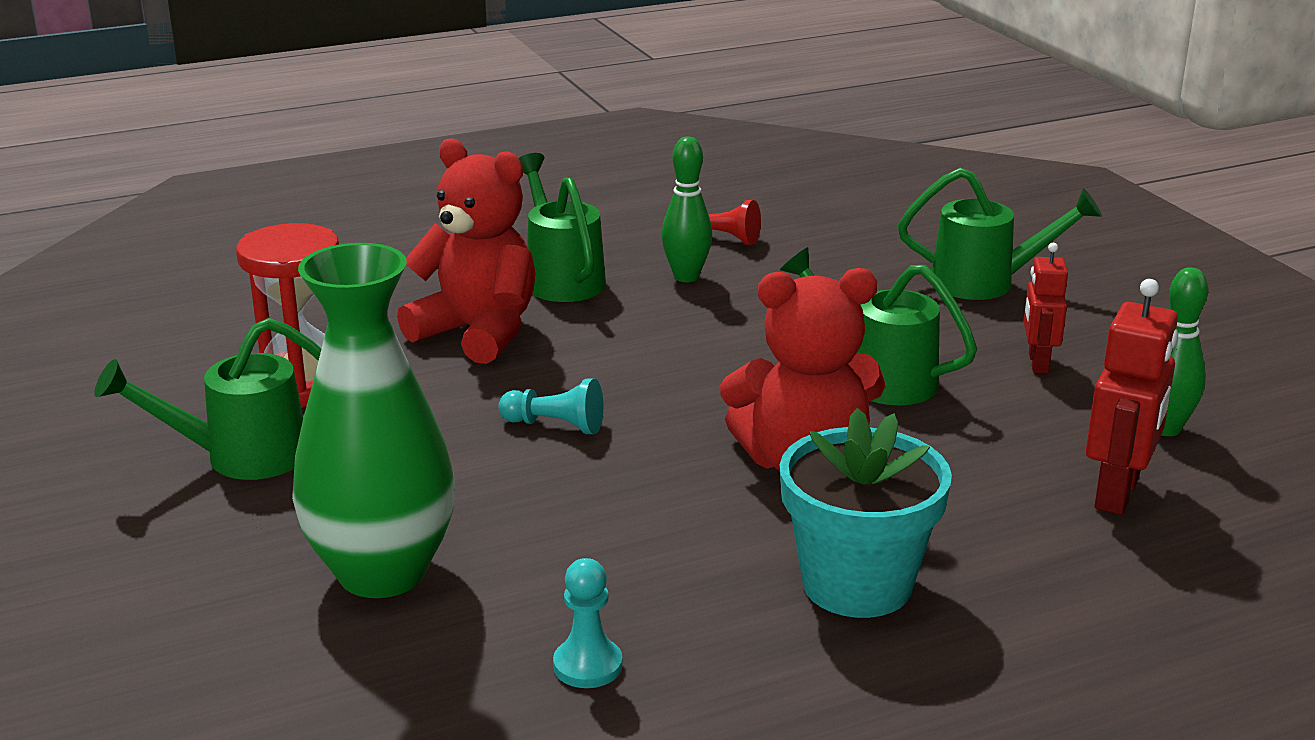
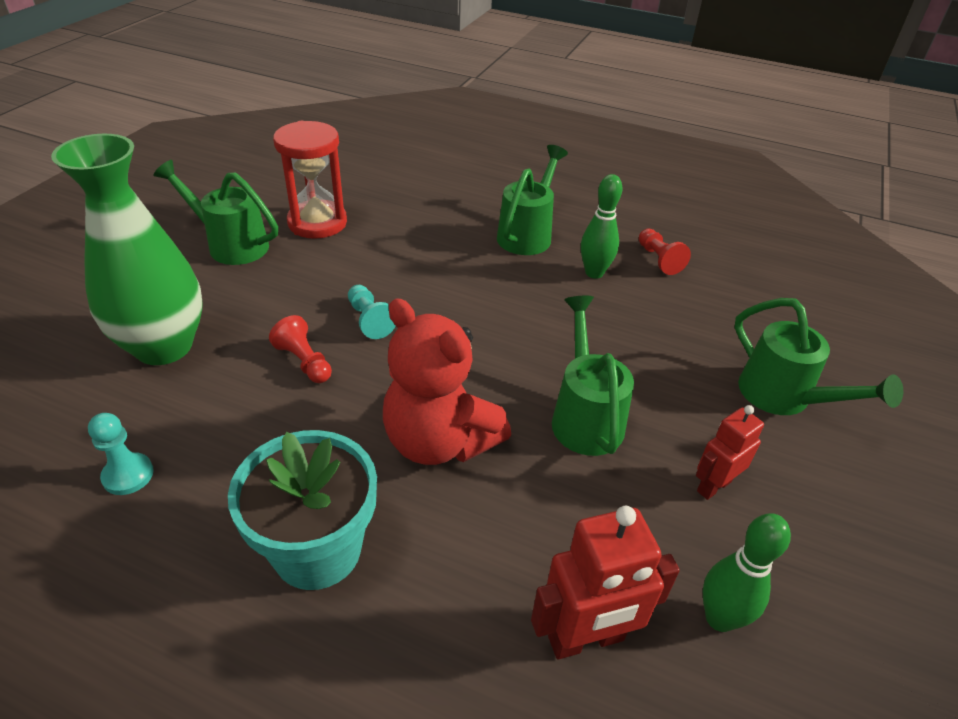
camera: 45 degrees right, 15 degrees up
red teddy bear [397,138,535,364] -> none
none -> red pawn [269,315,332,383]

